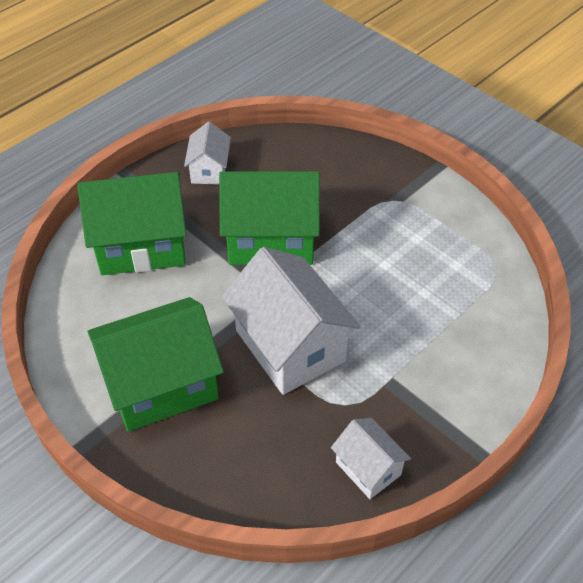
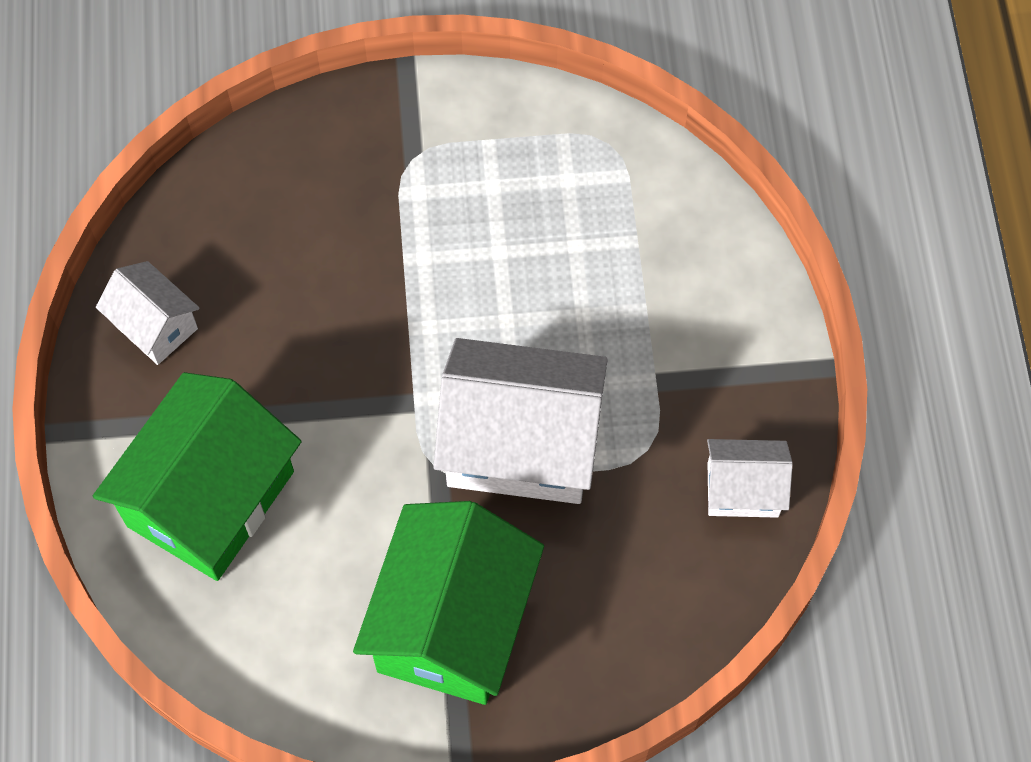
camera: 50 degrees left, 15 degrees up
green house [219,171,320,265] -> none

